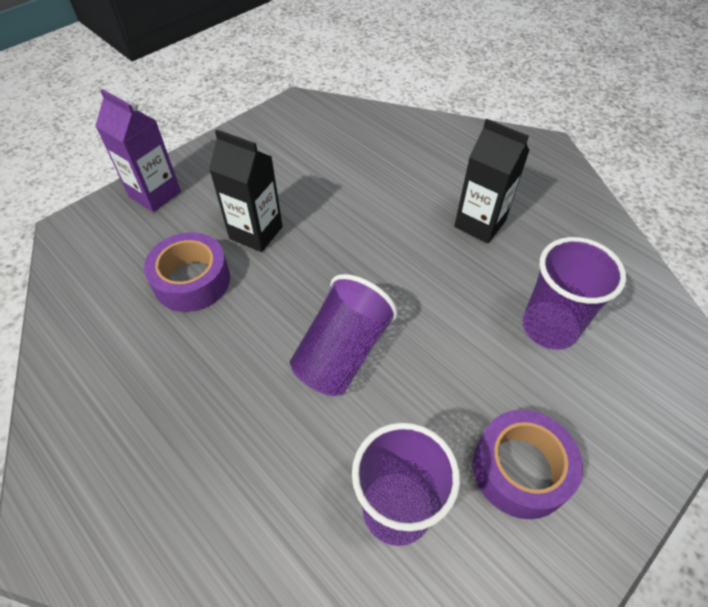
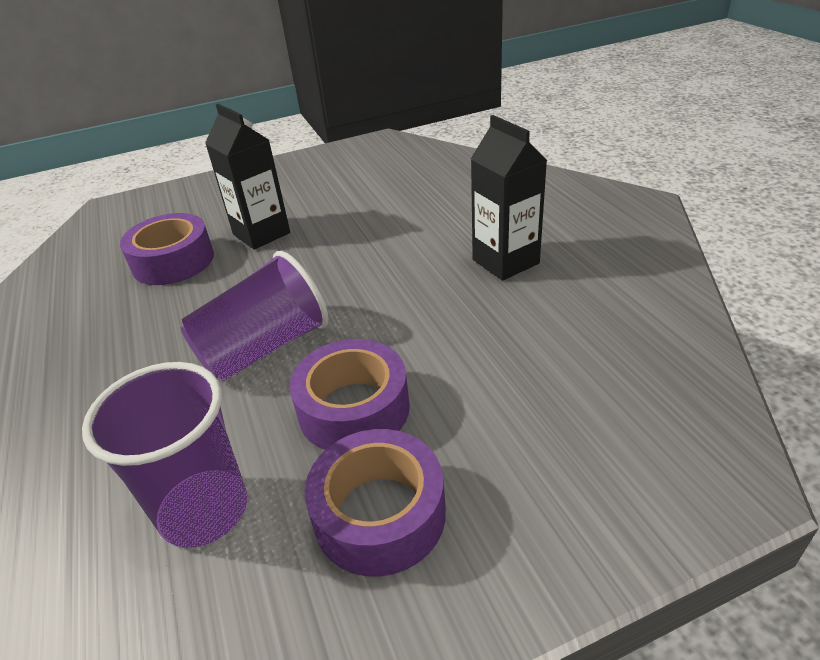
camera: 25 degrees right, 15 degrees down
purple carton [95,89,181,212] -> none
purple cup [522,237,626,350] -> none
none -> purple tape [290,339,410,450]

